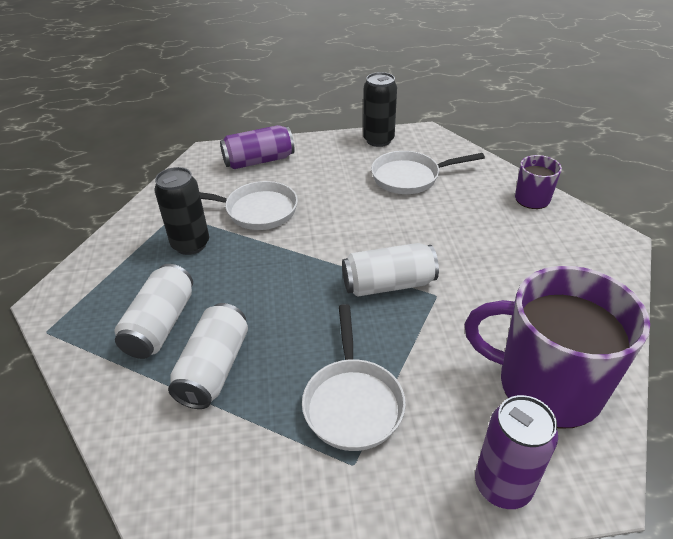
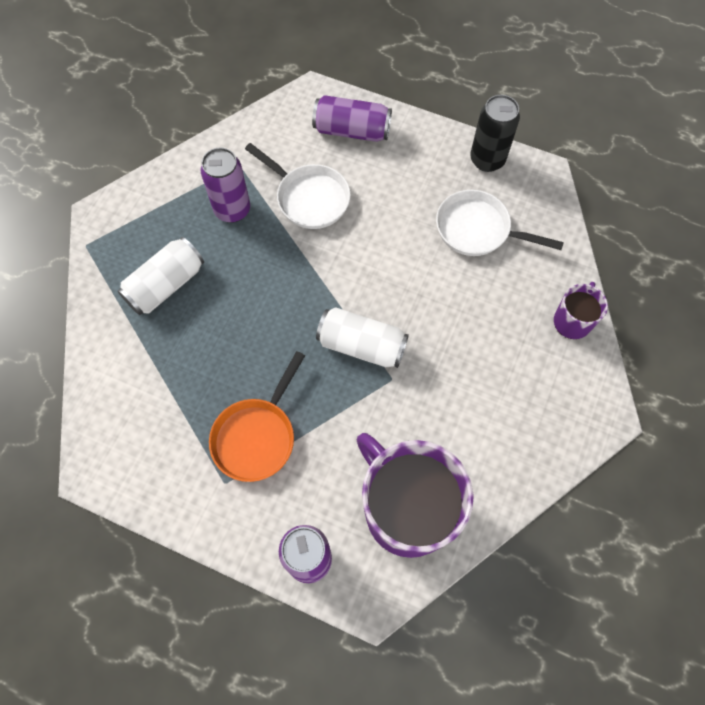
camera: 30 degrees right, 25 degrees up
black can [154,167,209,255] -> purple can [200,147,250,223]
white can [168,303,248,409] -> none
white pan [302,304,406,451] -> orange pan [209,351,305,482]

